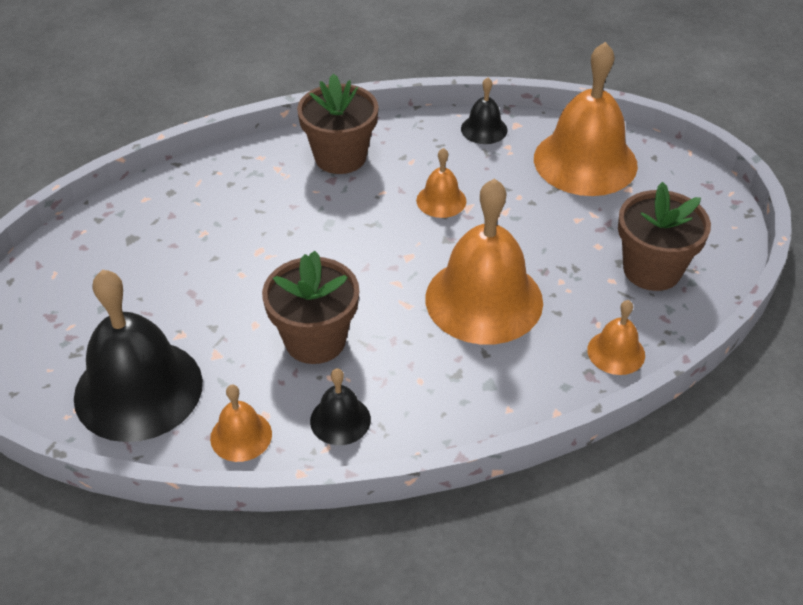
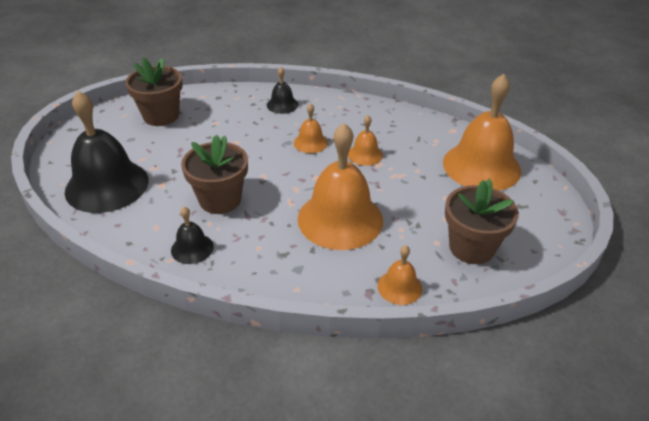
camera: 30 degrees right, 5 degrees down
orange bell [210,385,272,462] -> orange bell moved to [294,103,328,153]
brown flower pot [297,74,379,174] -> brown flower pot moved to [125,58,183,126]
black bell [461,77,507,144] -> black bell moved to [267,67,298,114]

